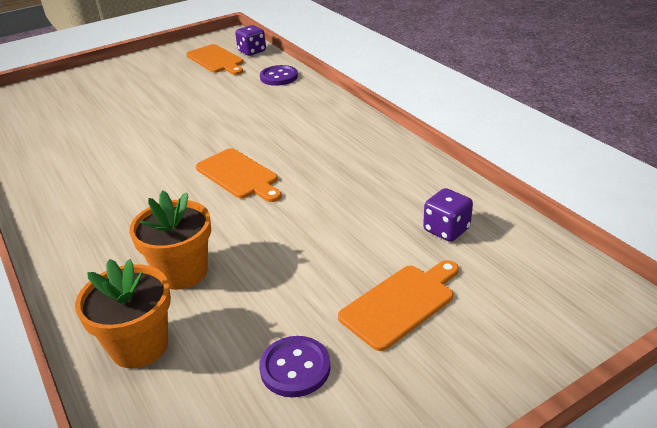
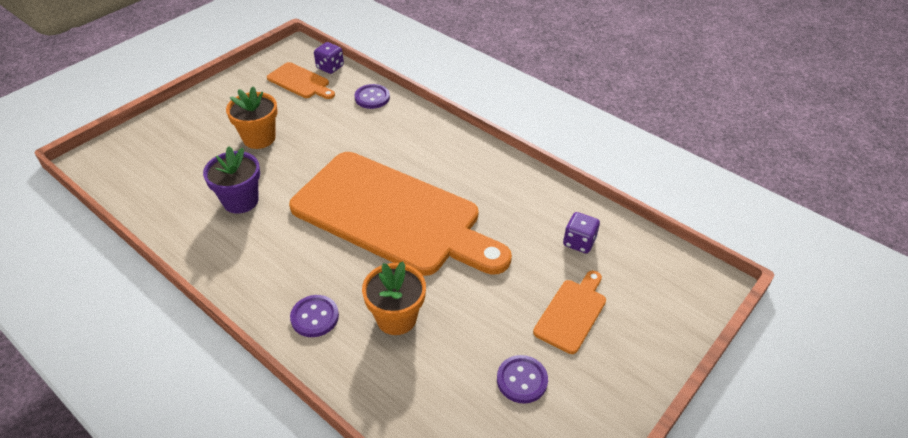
camera: 20 degrees left, 10 degrees up
orange flower pot [75,259,171,369] -> orange flower pot moved to [226,86,278,149]
orange cutting board [196,148,282,202] -> orange cutting board [289,152,512,276], size x2.45
none -> purple flower pot [203,146,260,214]
none -> purple button [290,295,339,337]

